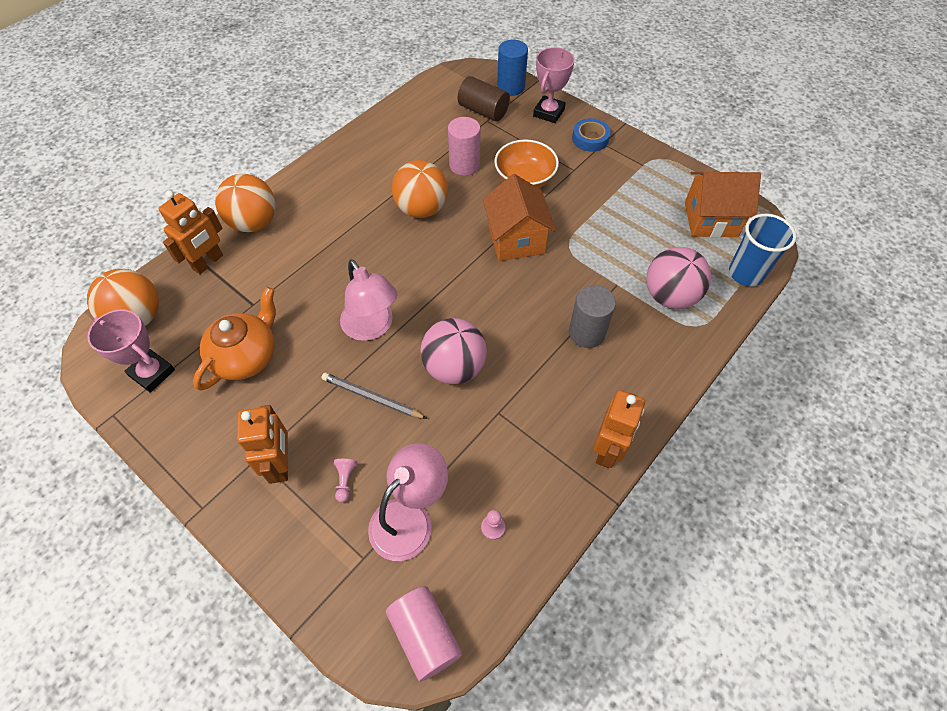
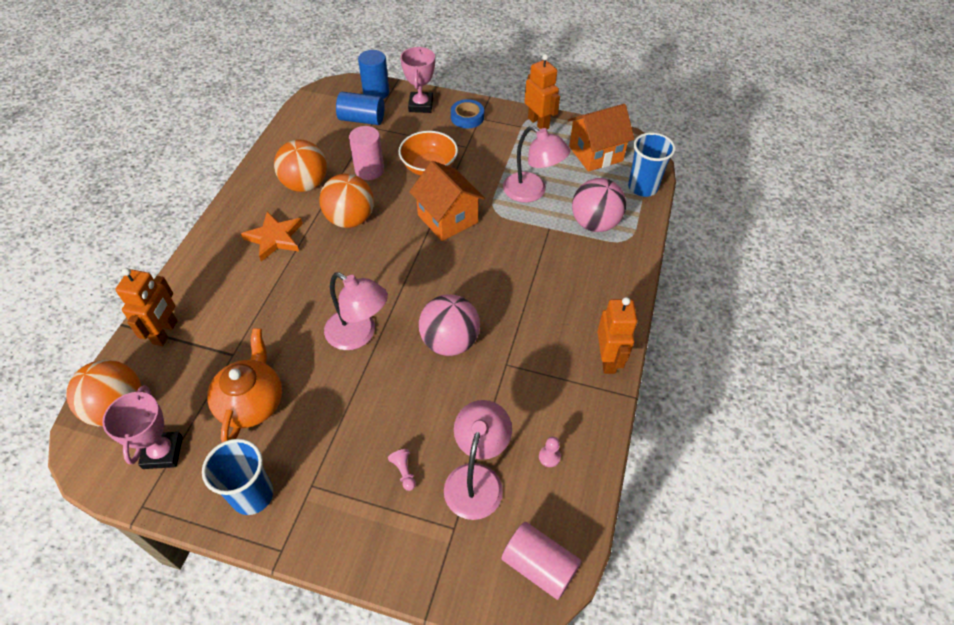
camera: 25 degrees left, 5 degrees down
pink trophy [87,309,175,392] -> pink trophy turned 75 degrees clockwise [102,385,183,469]
orange ball [215,174,276,232] -> orange ball moved to [274,139,327,192]
orange robot [237,405,288,484] -> orange robot moved to [524,54,560,129]
grey pencil [321,373,427,419] -> none
brown cylinder [458,76,510,121] -> blue cylinder [336,92,384,125]
grey cylinder [569,285,616,348] -> none
none -> blue cup [202,439,273,515]
none -> orange star [241,211,303,262]
none -> pink lamp [503,126,570,202]

